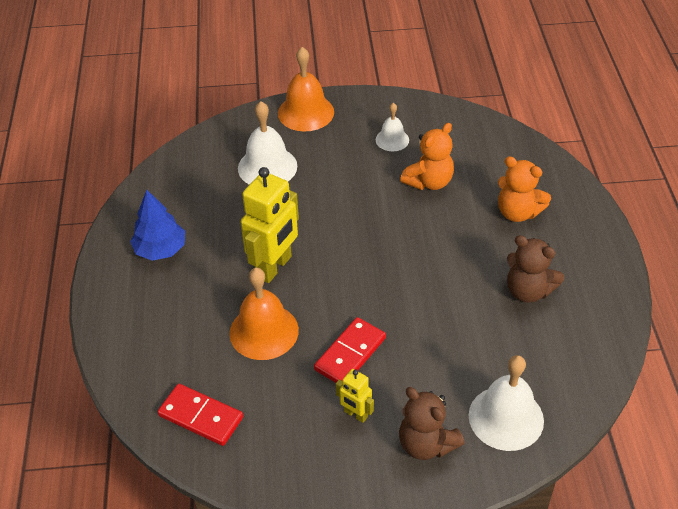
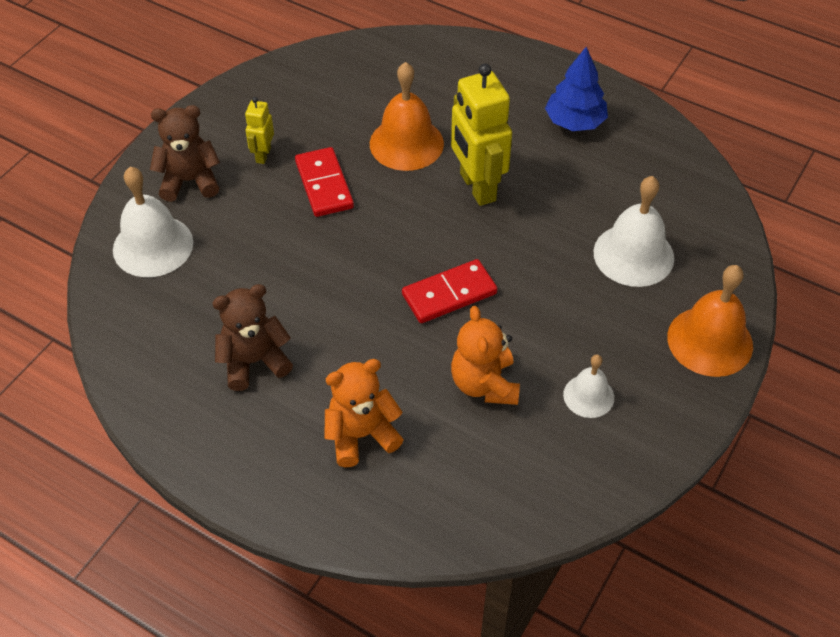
camera: 125 degrees right, 5 degrees up
red domino [158,384,243,446] -> red domino moved to [402,259,498,323]
yellow robot [336,369,374,423] -> yellow robot turned 60 degrees counterclockwise [245,97,274,164]

